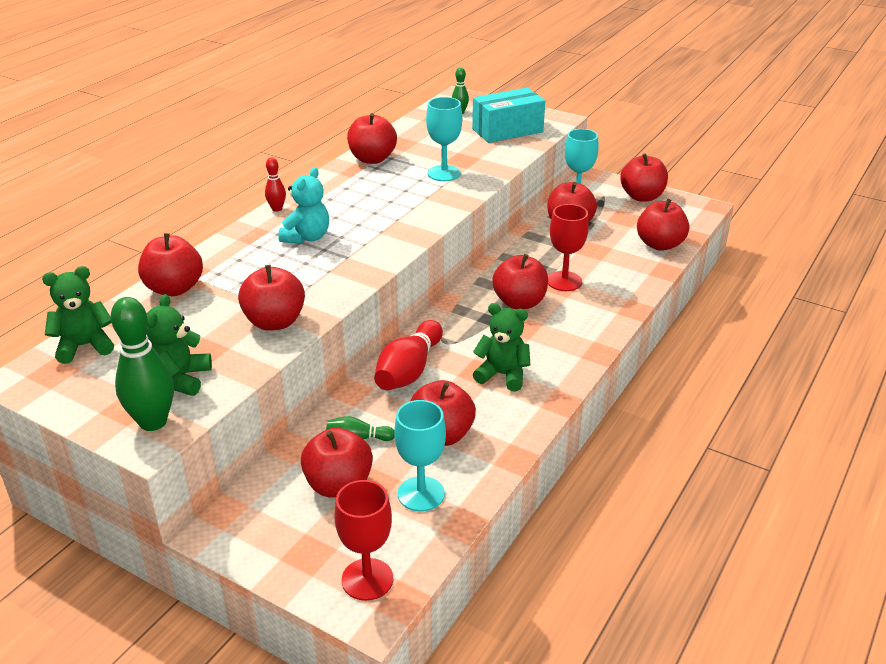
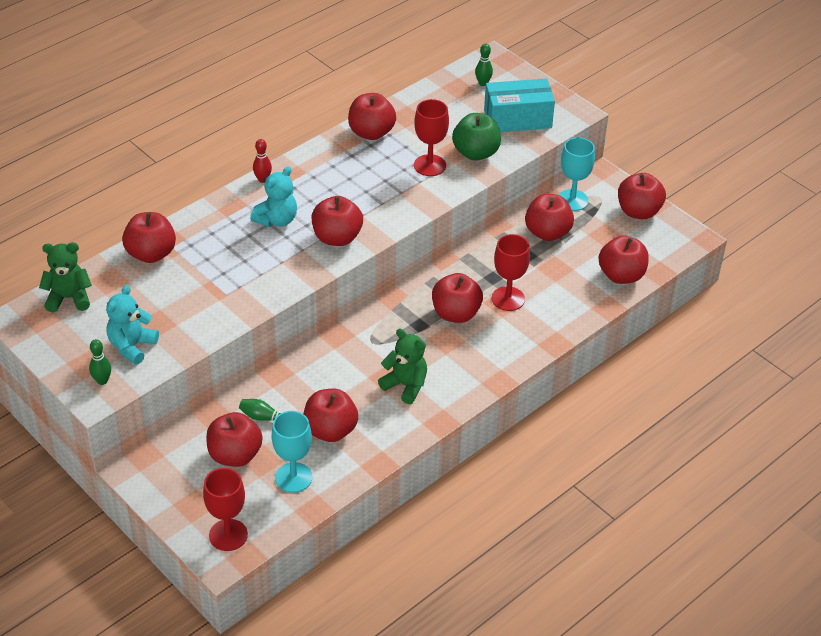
camera: 15 degrees right, 10 degrees up
green bowling pin [111,297,174,431] -> green bowling pin [89,339,111,385], size x0.52
green teddy bear [146,294,212,396] -> turquoise teddy bear [106,285,159,365]
red apple [238,265,305,331] -> red apple moved to [312,196,363,246]
red bowling pin [374,320,443,390] -> none
turquoise goblet [426,97,462,181] -> red goblet [414,99,449,176]
none -> green apple [452,113,501,161]

